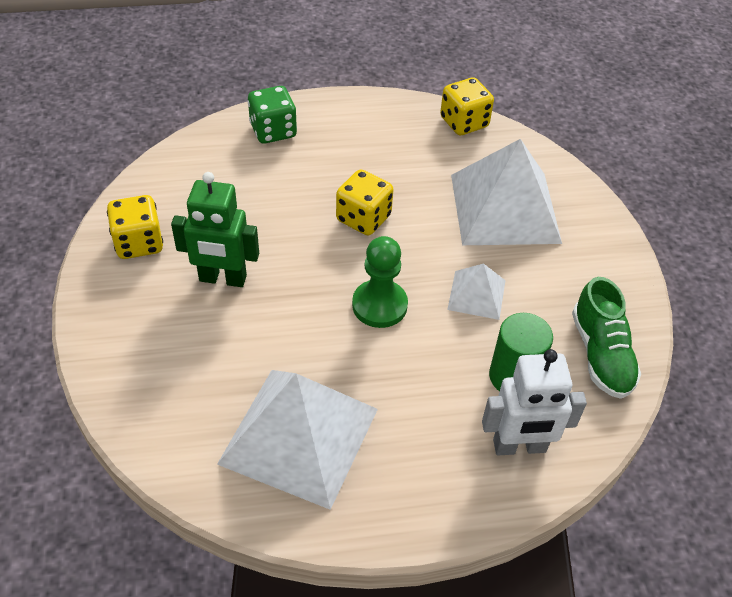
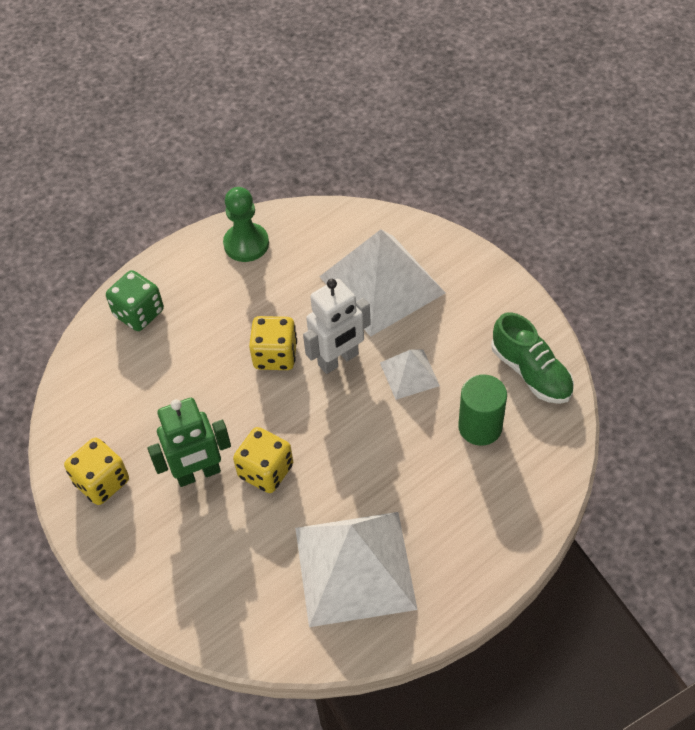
camera: 25 degrees left, 5 degrees up
green pawn [352,236,408,328] -> green pawn moved to [223,187,269,262]
yellow dice [440,77,494,135] -> yellow dice moved to [233,427,293,493]
white robot [482,349,587,456] -> white robot moved to [303,279,371,374]

